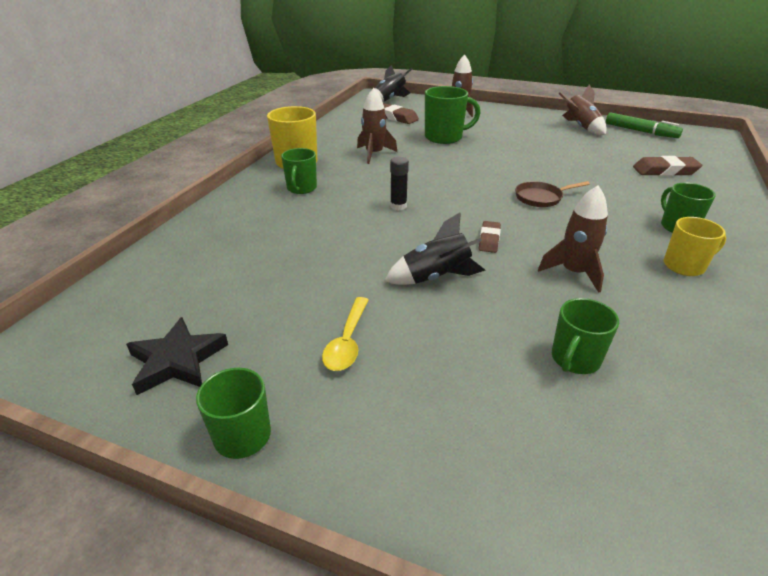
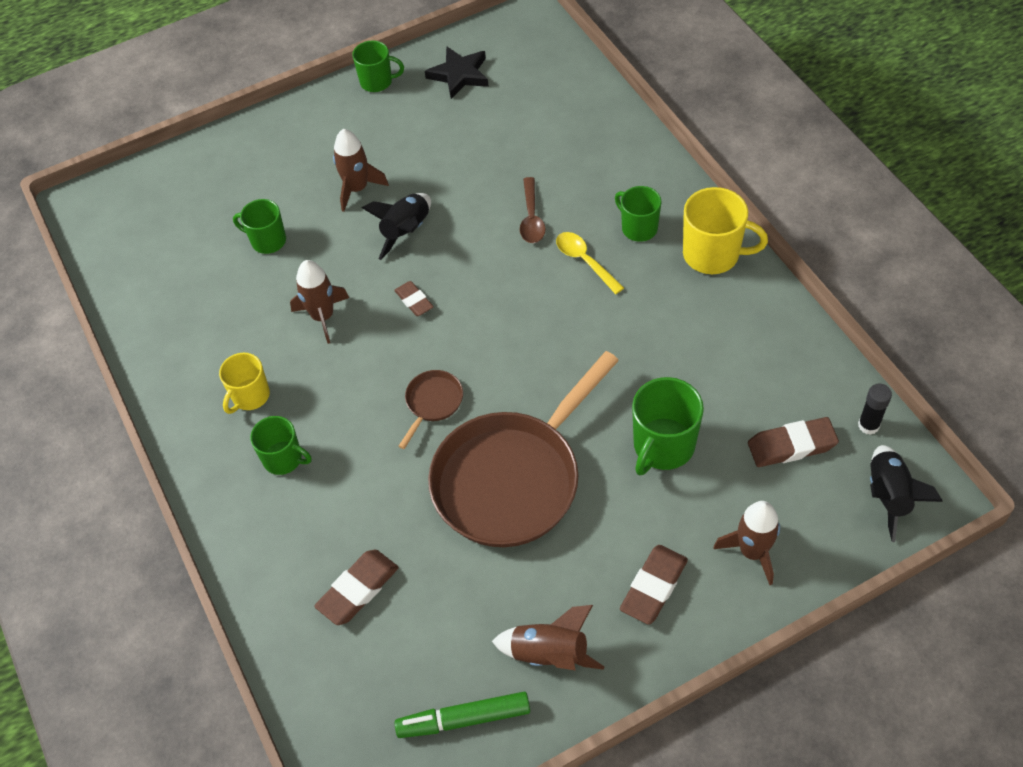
camera: 135 degrees right, 20 degrees up
yellow spoon [322,297,369,371] -> yellow spoon moved to [556,232,624,294]
brown rocket [357,88,397,164] -> brown rocket moved to [333,129,389,212]
black glue stick [390,157,409,211] -> black glue stick moved to [858,384,892,435]
green mug [552,298,619,374] -> green mug turned 60 degrees counterclockwise [233,199,286,254]
none -> brown pan [428,351,619,547]
none -> brown spoon [520,177,546,243]
none -> brown eraser [620,545,688,625]

